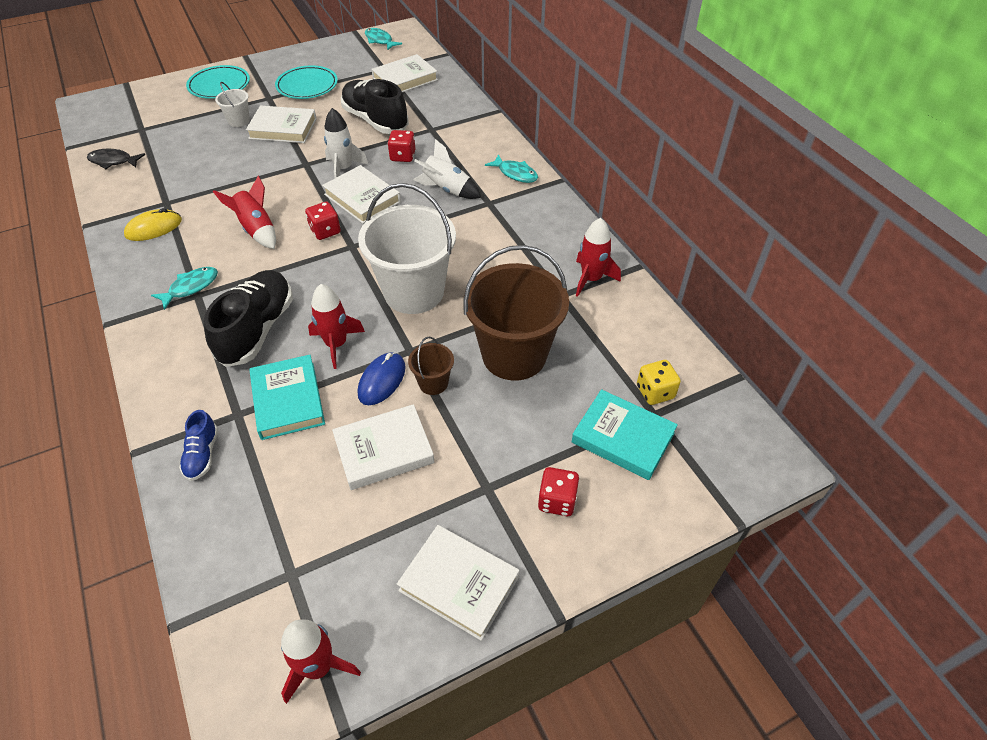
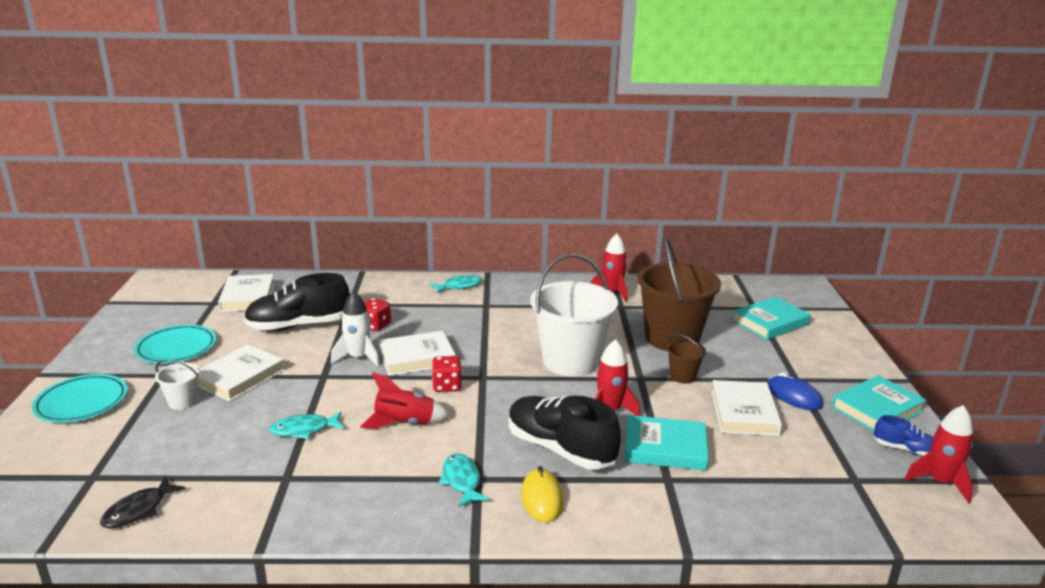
camera: 65 degrees left, 25 degrees down
yellow mouse [124,208,182,241] -> yellow mouse moved to [521,466,564,523]
blue shoe [179,410,218,481] -> blue shoe moved to [874,415,933,456]
blue mouse [358,352,406,405] -> blue mouse moved to [767,372,823,411]
turquoise fish [365,28,402,50] -> turquoise fish moved to [269,411,344,439]
white book [397,525,519,641] -> turquoise book [831,375,927,431]
white rocket [413,139,481,199] -> none
red dice [538,467,579,516] -> none
yellow dice [637,360,681,405] -> none

